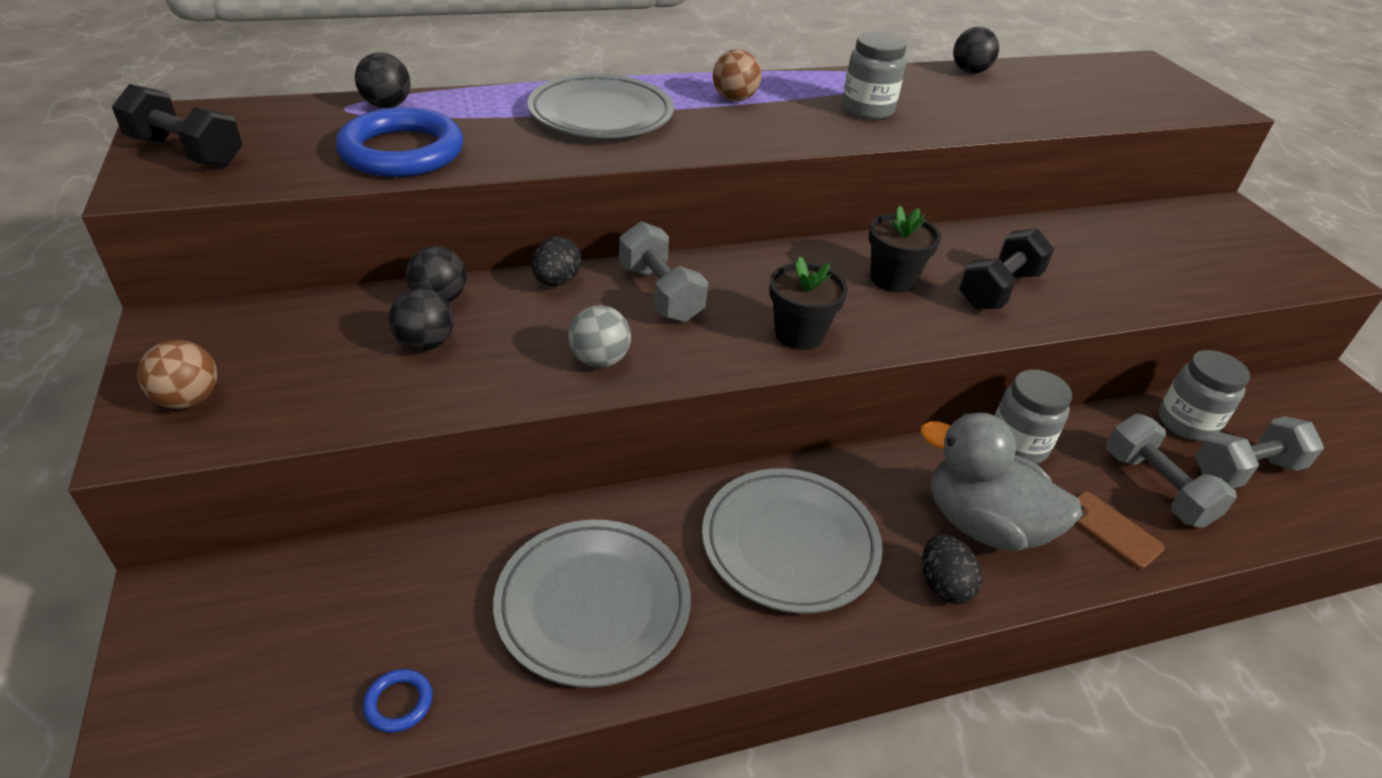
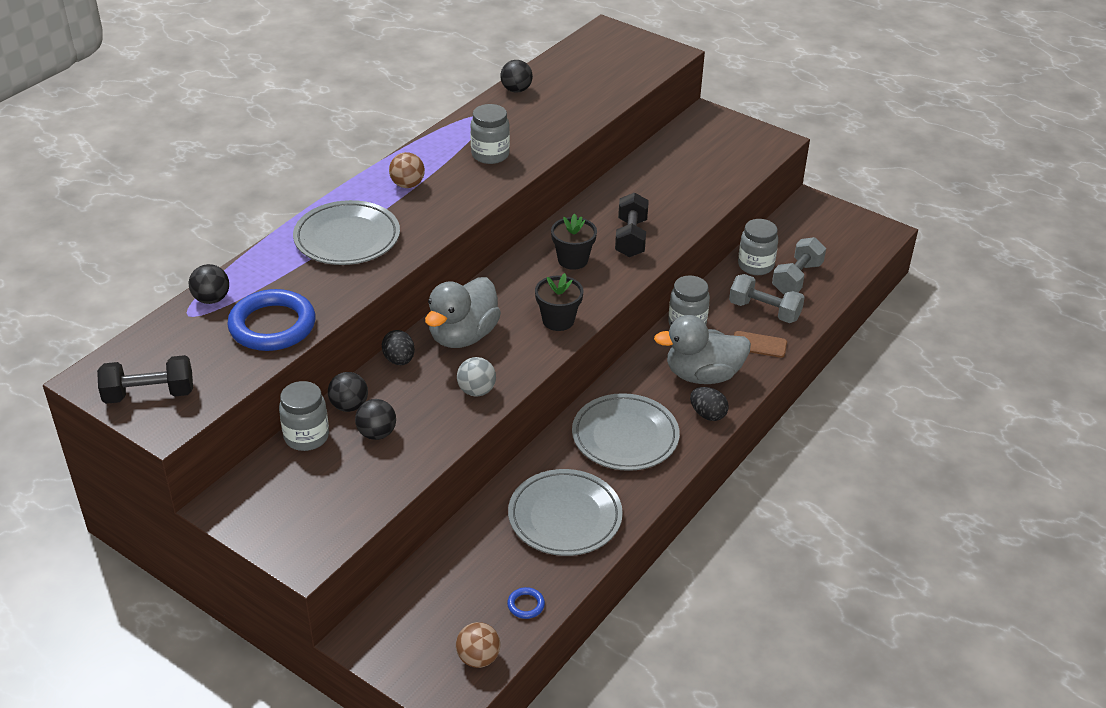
camera: 35 degrees left, 0 degrees up
brown ball [137,340,217,409] -> brown ball moved to [456,622,500,668]
grey dumbbell [619,221,708,322] -> grey duck [425,277,501,348]
none -> grey jar [279,381,329,451]

